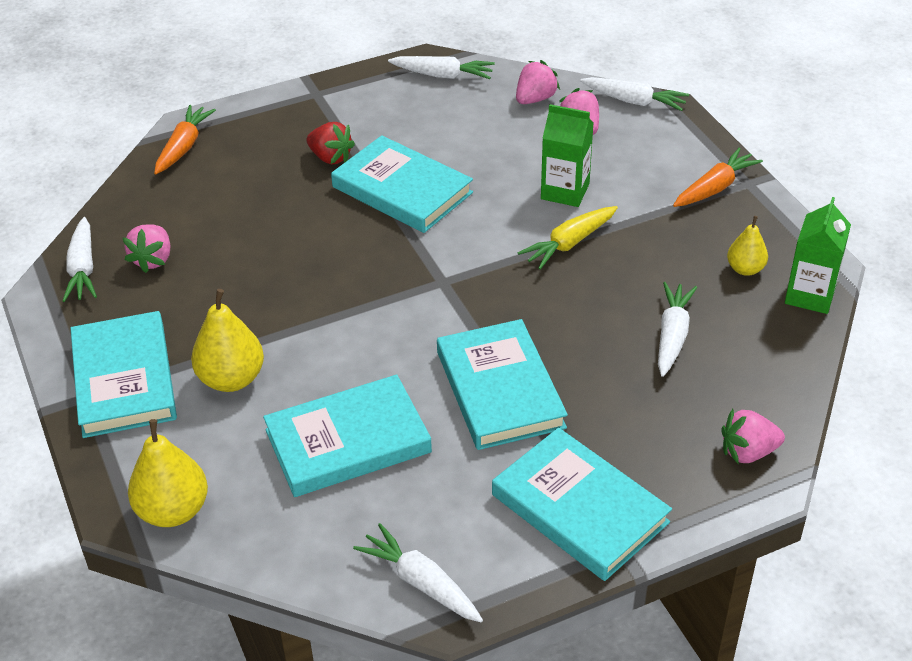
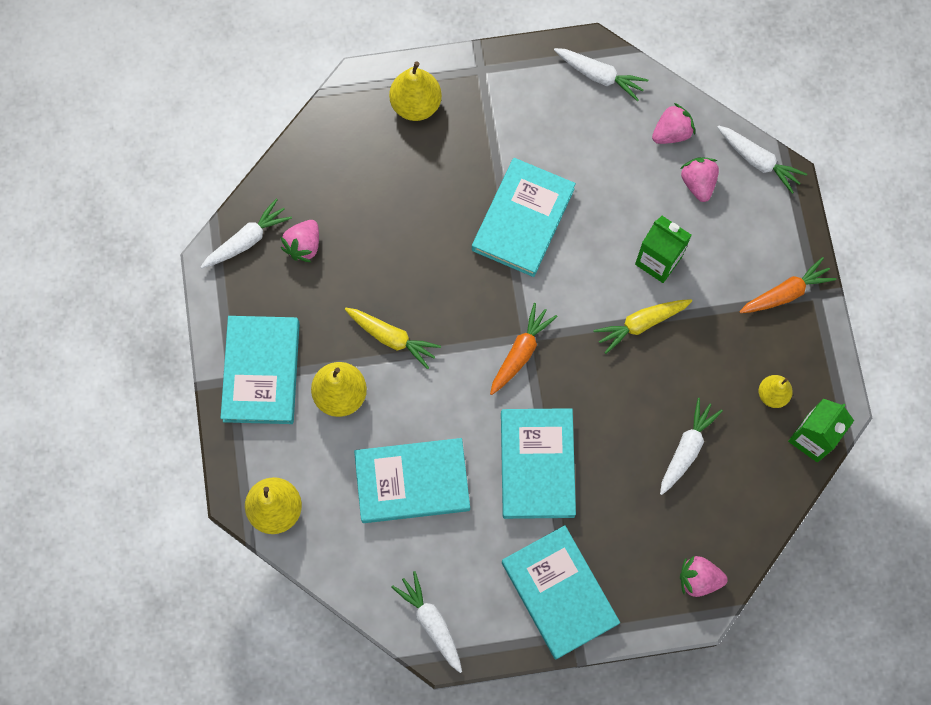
camera: 15 degrees right, 30 degrees up
white carrot [63,217,97,302] -> white carrot turned 135 degrees counterclockwise [201,199,292,268]
orange carrot [154,105,216,175] -> orange carrot moved to [490,303,558,395]
red strawberry [306,122,355,164] -> none
turquoise book [331,135,473,233] -> turquoise book turned 60 degrees clockwise [472,158,576,277]
none -> yellow carrot [345,308,441,369]
none -> yellow pear [389,61,442,121]

